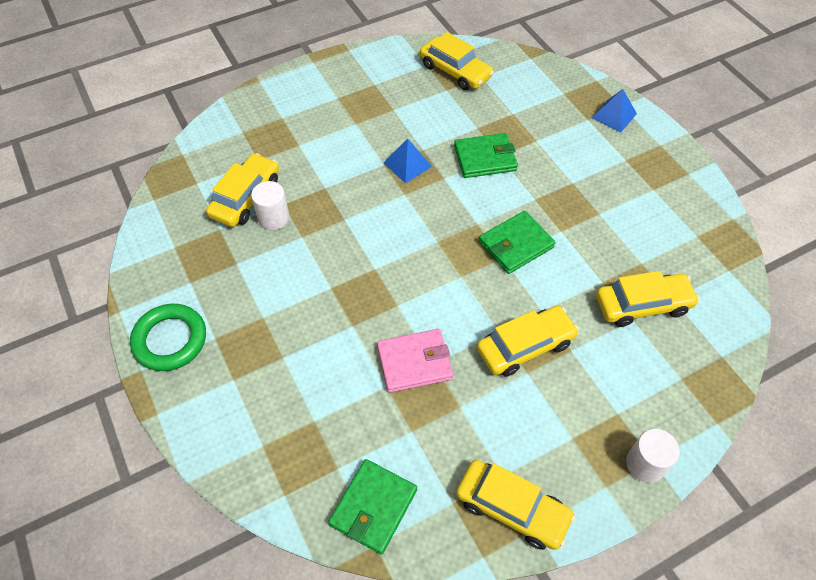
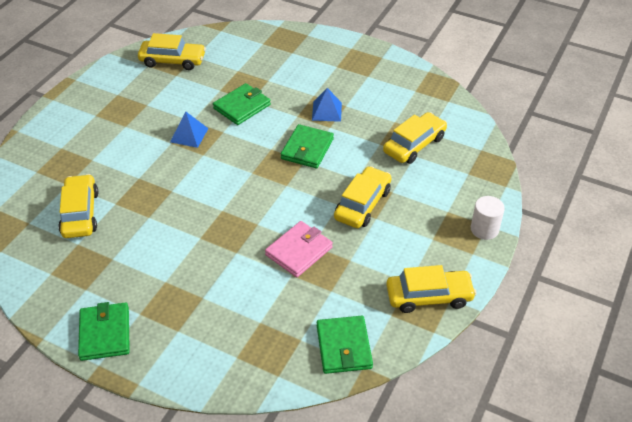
camera: 35 degrees left, 10 degrees down
green ring [130,304,206,371] -> green wallet [78,302,130,361]
white cylinder [251,181,289,230] -> none
blue pyramid [592,89,637,133] -> blue pyramid moved to [312,88,342,122]

